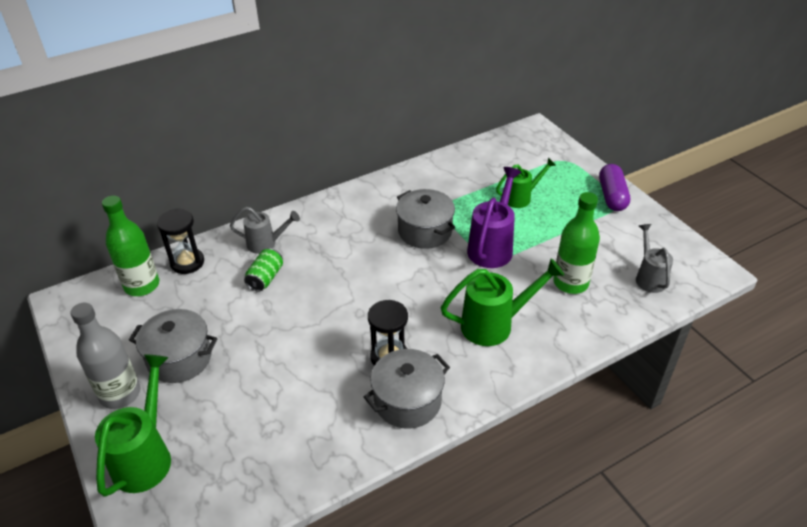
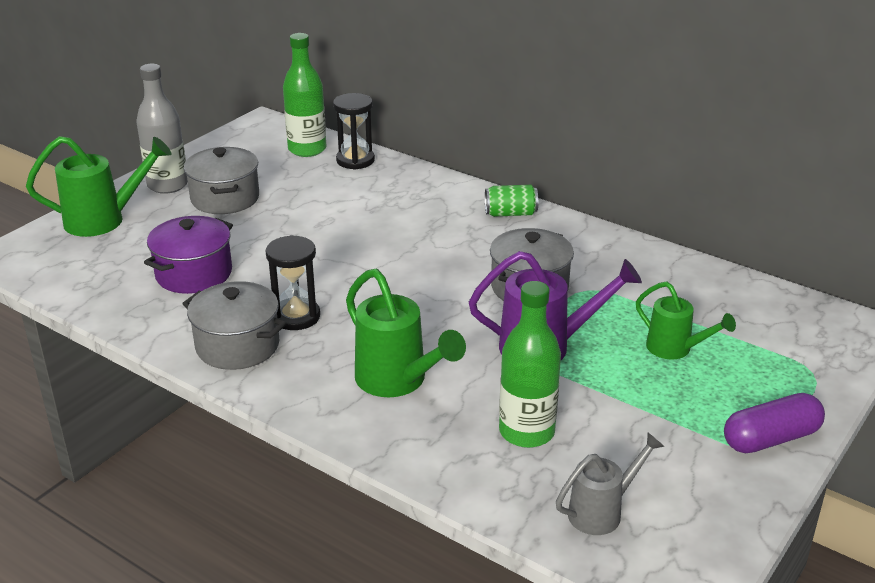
camera: 65 degrees right, 10 degrees down
grey watering can [230,207,300,254] -> none
green can [244,248,283,292] -> green can moved to [485,185,538,217]
none -> purple pot [144,216,233,294]

